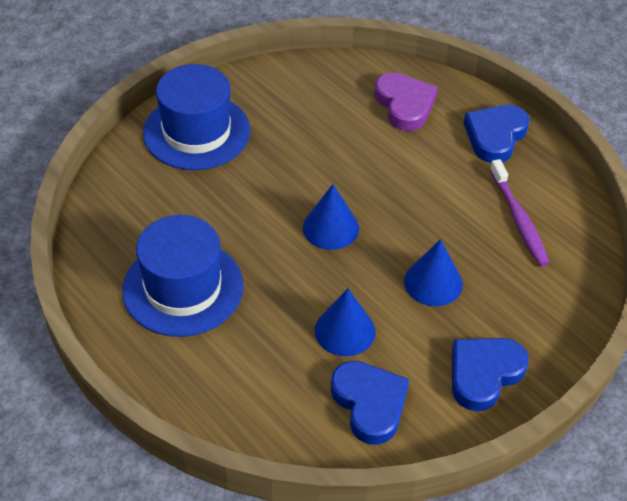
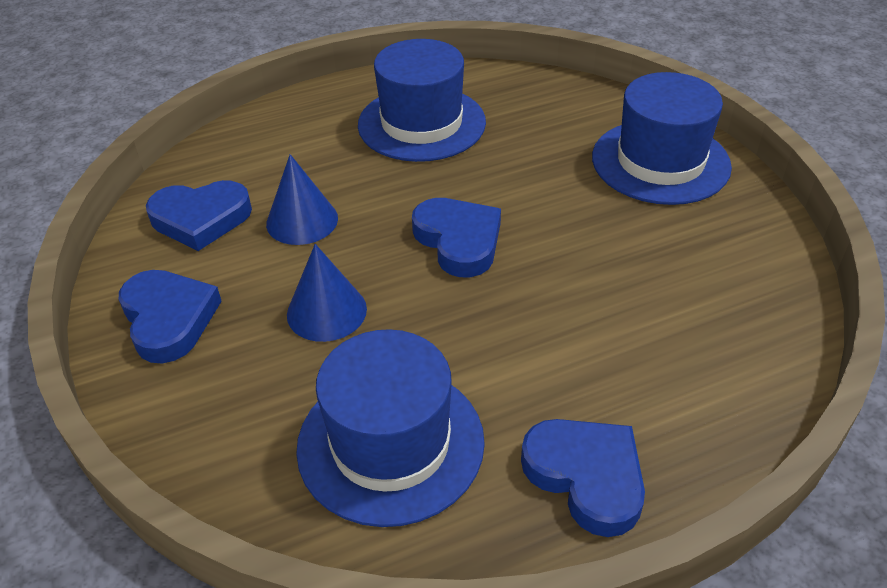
camera: 110 degrees right, 5 degrees down
blue cone [303,184,359,250] -> blue heart [412,198,501,277]
purple heart [374,72,438,131] -> none
purple toothbrush [490,159,549,266] -> blue hat [296,329,485,527]

